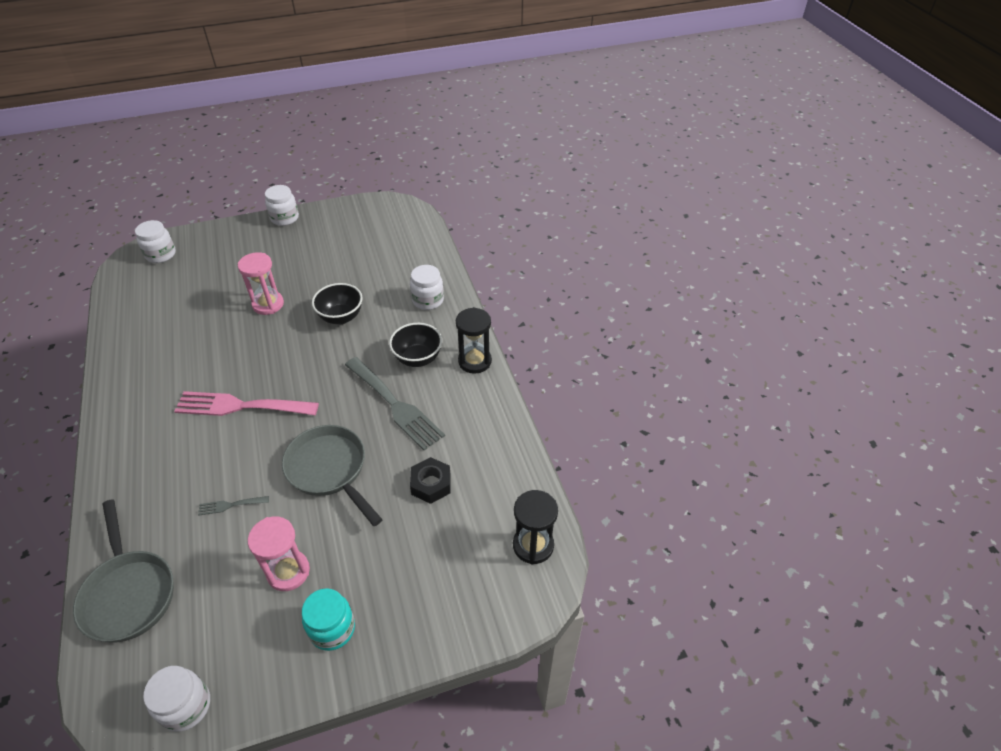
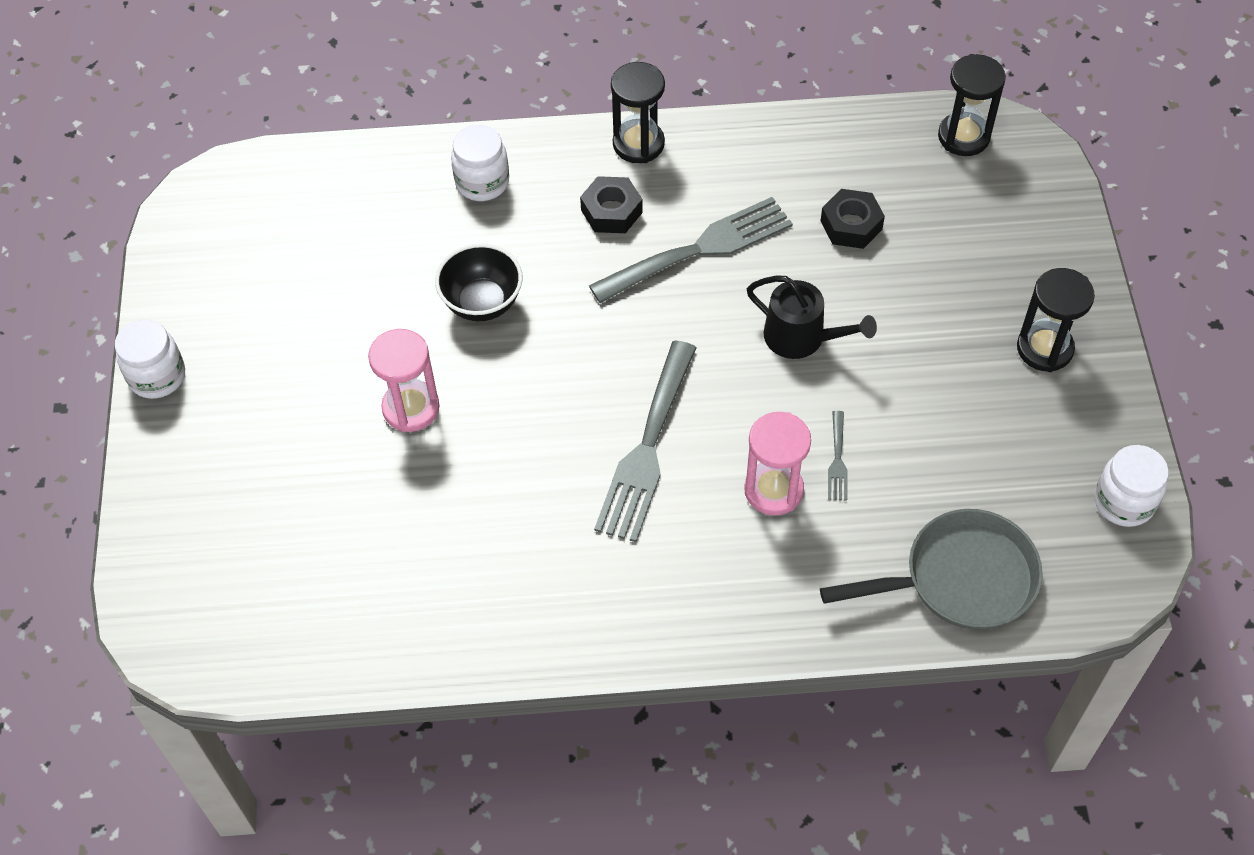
camera: 75 degrees left, 10 degrees up
white jar [135,220,176,263] -> none
pink fork [174,391,319,416] -> grey fork [594,341,696,542]
pink hourglass [248,516,310,591] -> pink hourglass moved to [744,412,811,515]
grey pan [282,425,383,526] -> black watering can [747,275,877,359]
turquoise jar [302,588,355,651] -> black hourglass [1017,268,1095,372]
black bowl [389,323,442,367] -> black nut [580,176,643,233]

